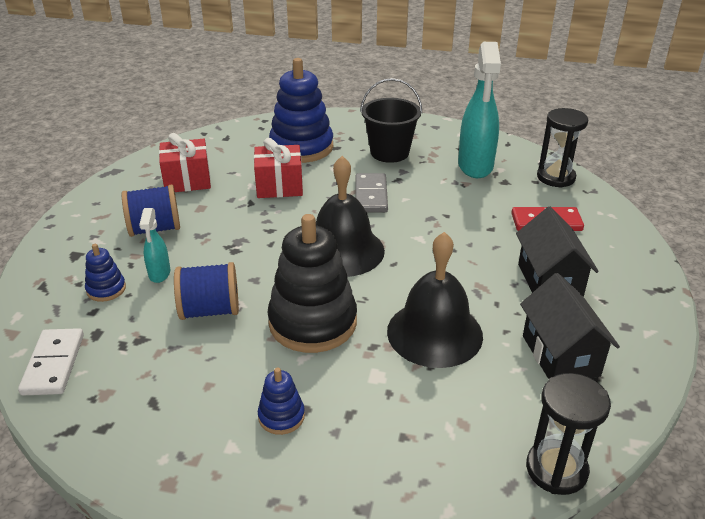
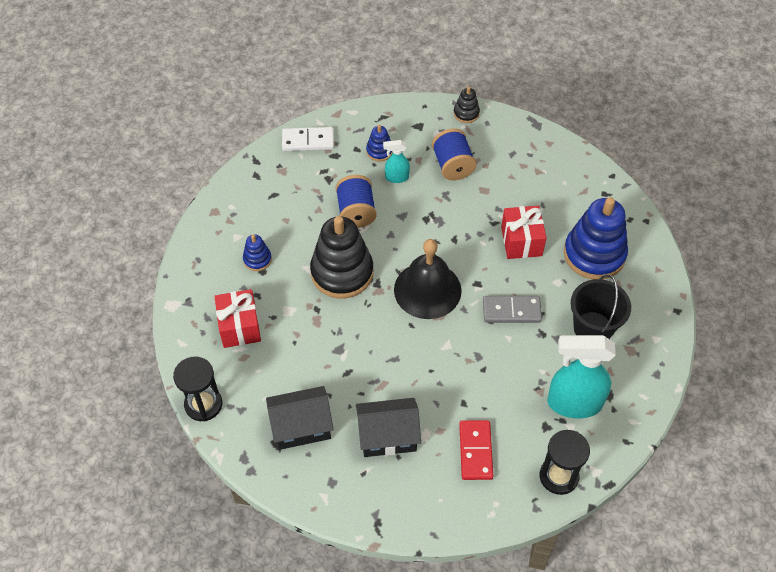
camera: 90 degrees right, 20 degrees up
red gift [159,133,211,192] -> red gift moved to [214,289,261,348]
black bell [387,232,483,368] -> none
none -> black stacking toy [454,86,480,123]

